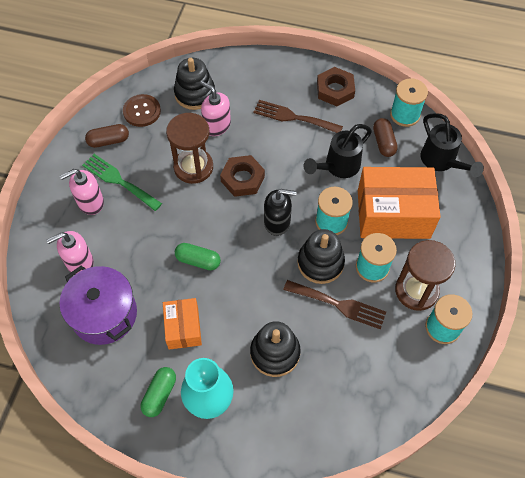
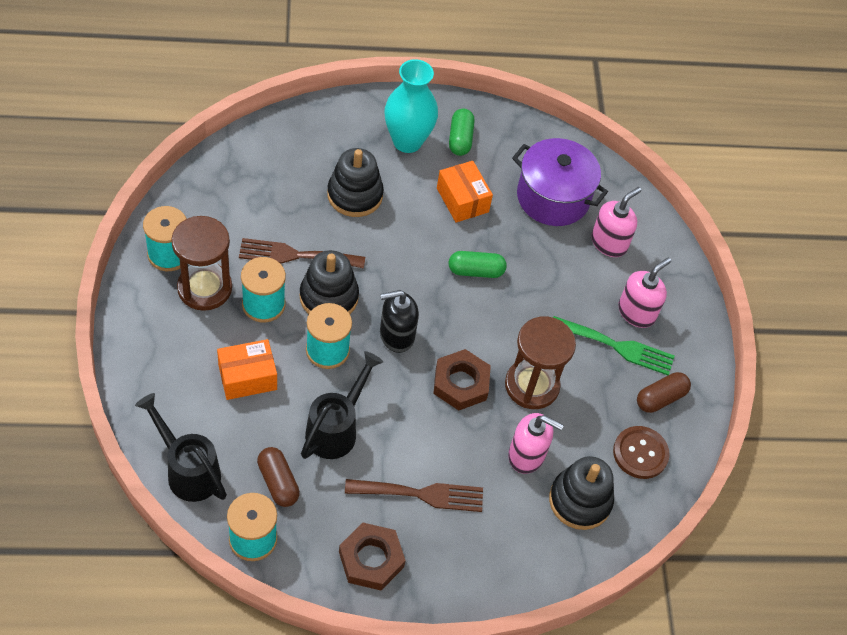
camera: 155 degrees right, 5 degrees down
orange box [358,167,441,239] -> orange box [217,339,277,400], size x0.54

